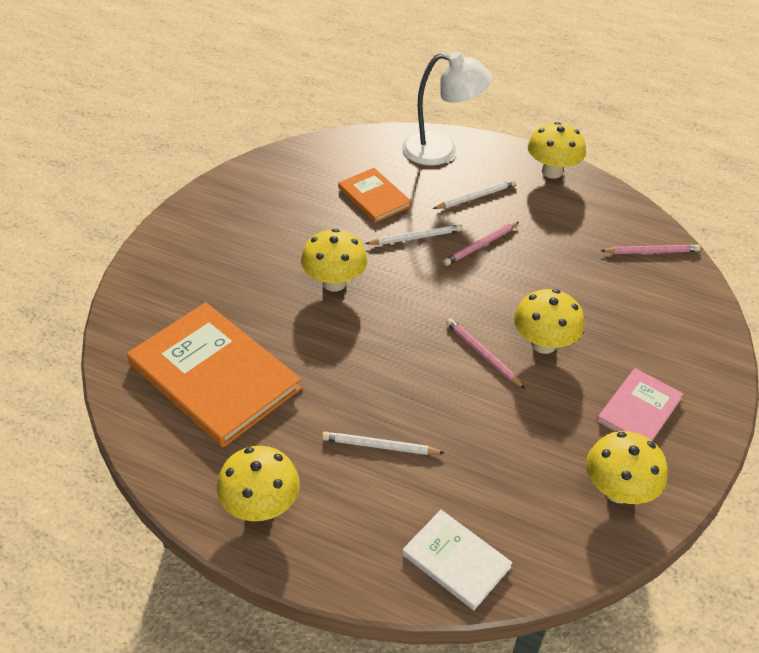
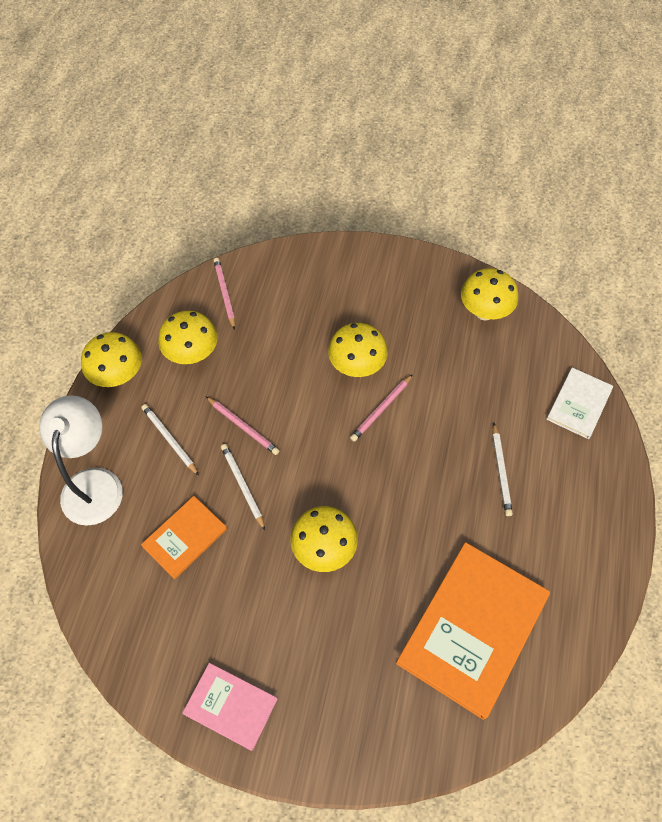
camera: 100 degrees left, 15 degrees up
yellow mushroom [217,446,300,521] -> yellow mushroom moved to [158,311,218,364]
pink book [597,368,683,441] -> pink book moved to [182,663,277,751]

